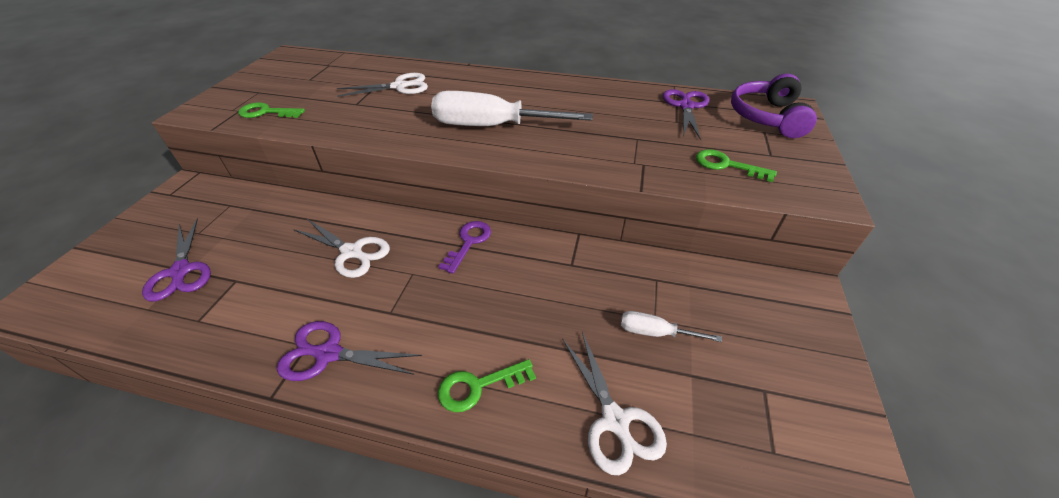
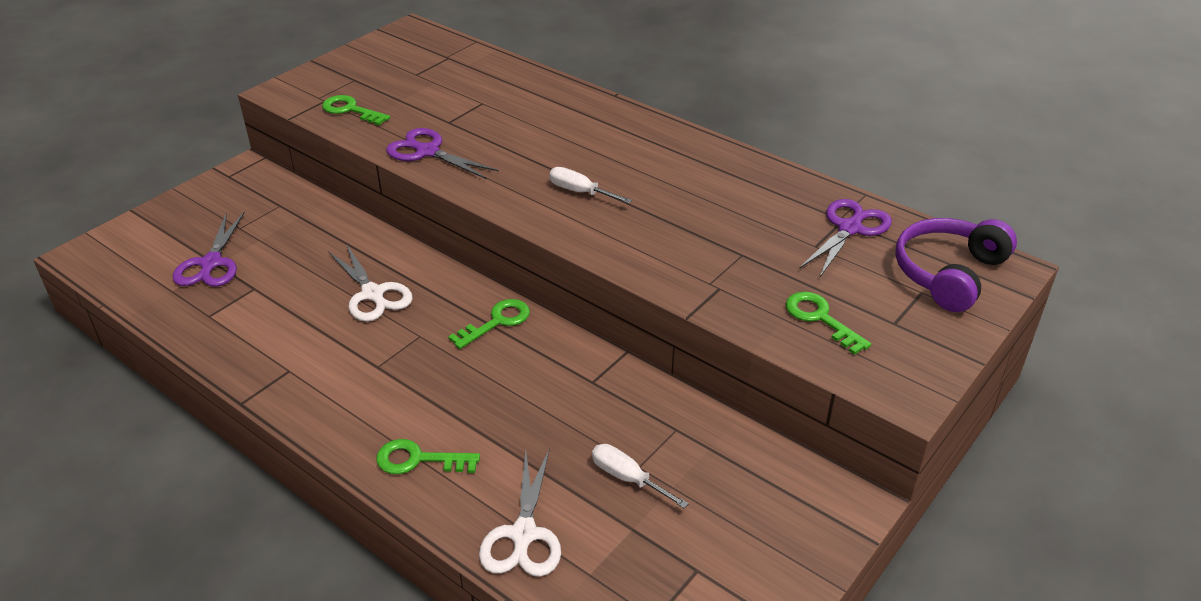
camera: 25 degrees right, 5 degrees down
purple scissors [277,321,422,381] -> purple scissors moved to [386,128,499,179]
white scissors [337,73,428,97] -> none
white screwdriver [431,91,593,126] -> white screwdriver [549,167,632,204], size x0.47
purple key [438,221,491,274] -> green key [448,299,530,349]

